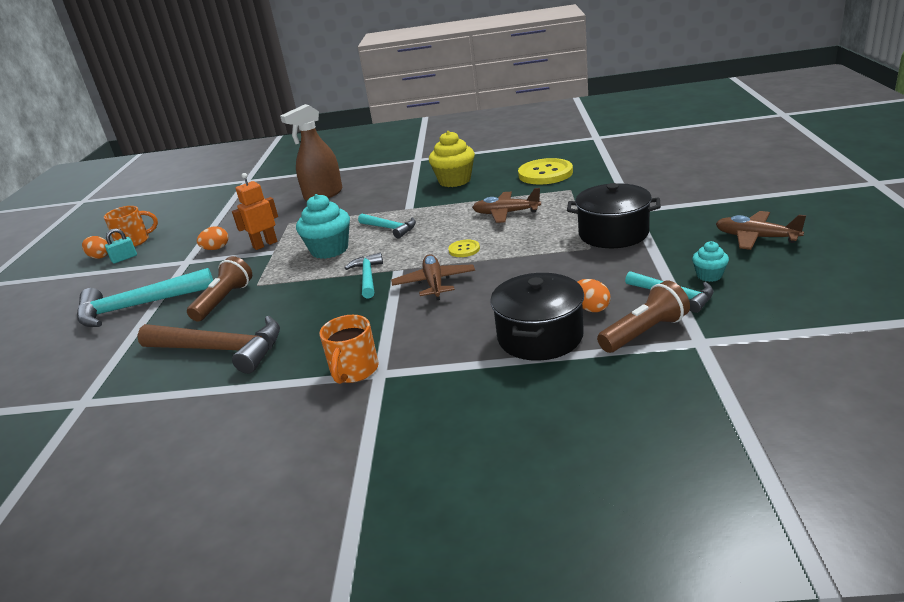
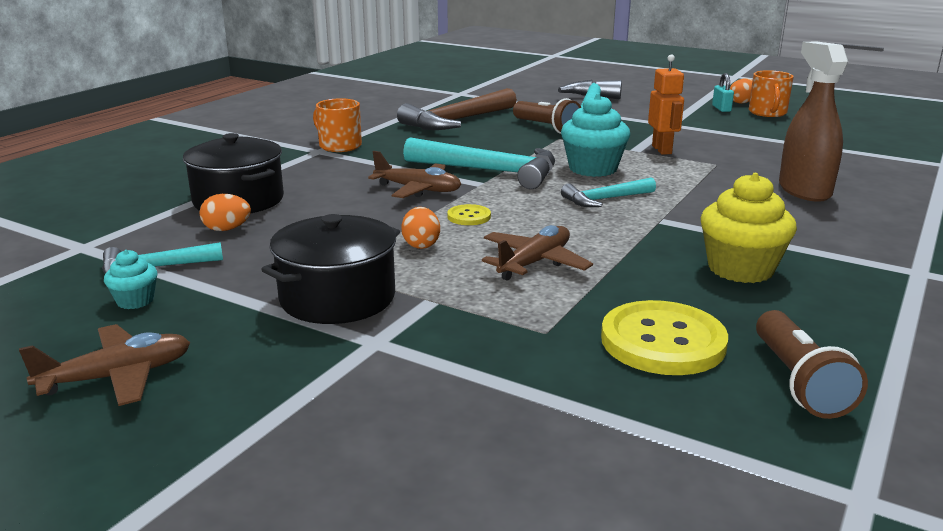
camera: 115 degrees right, 5 degrees down
orange egg [197,226,228,250] -> orange egg moved to [401,207,440,249]
turquoise hammer [345,253,383,299] -> turquoise hammer [403,137,555,189], size x1.78
brown flashlight [597,280,690,353] -> brown flashlight moved to [756,310,868,419]

